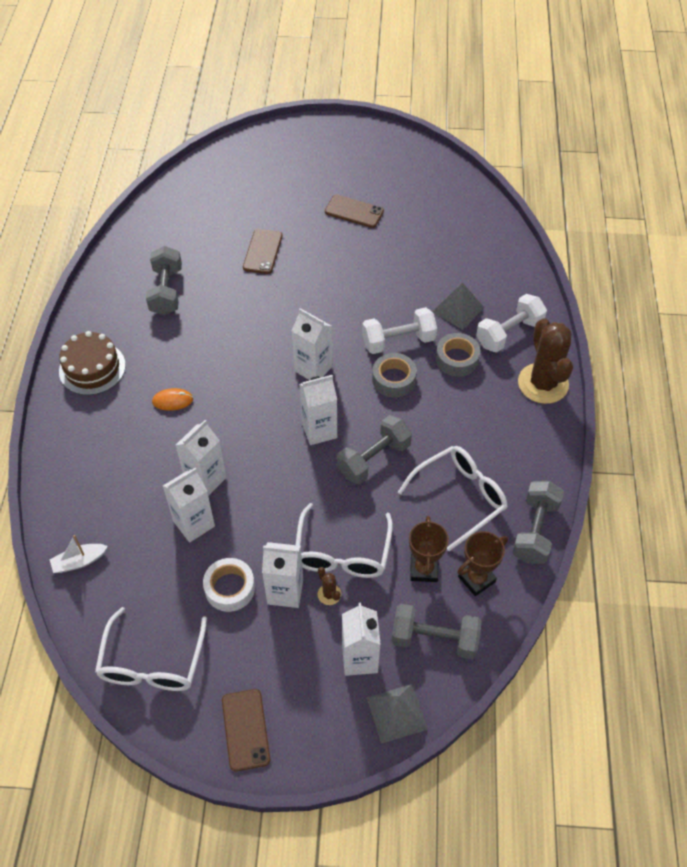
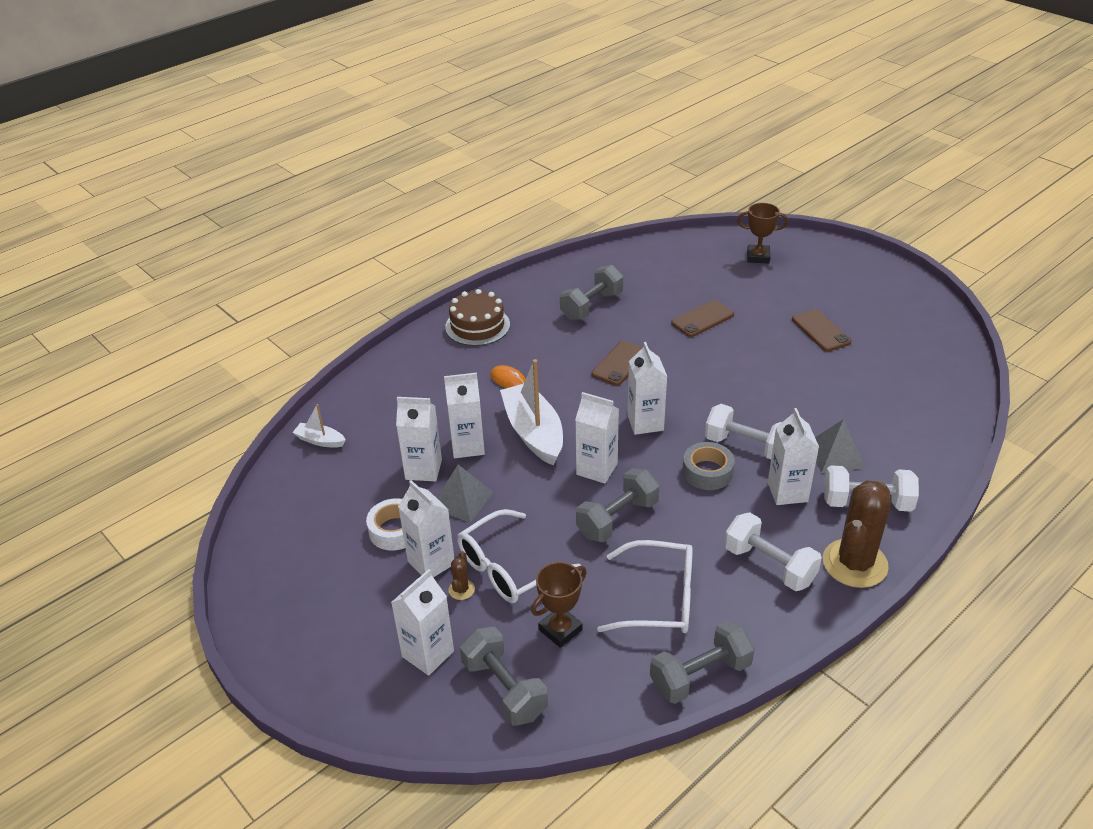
camera: 45 degrees right, 15 degrees down
white glasses [95,607,207,691] -> none
brown phone [222,689,270,772] -> brown phone moved to [591,341,643,386]
grey dumbbell [337,415,412,484] -> grey dumbbell turned 45 degrees counterclockwise [576,468,660,542]
grey pyramid [367,684,428,744] -> grey pyramid moved to [437,465,493,523]
grey tape [436,333,480,377] -> white carton [768,408,819,505]
brown trophy [457,531,508,596] -> brown trophy moved to [737,203,788,263]
none -> white boat [500,359,563,465]
none -> white dumbbell [724,512,822,591]

